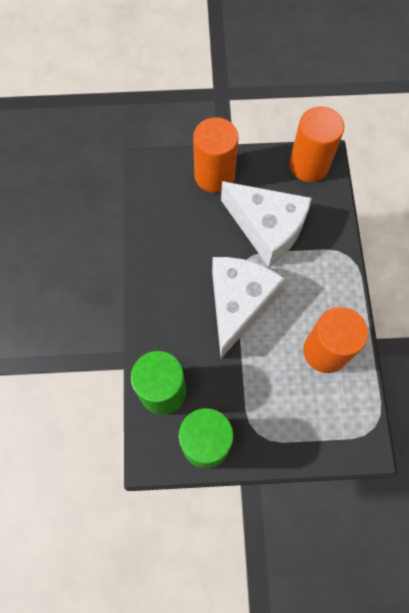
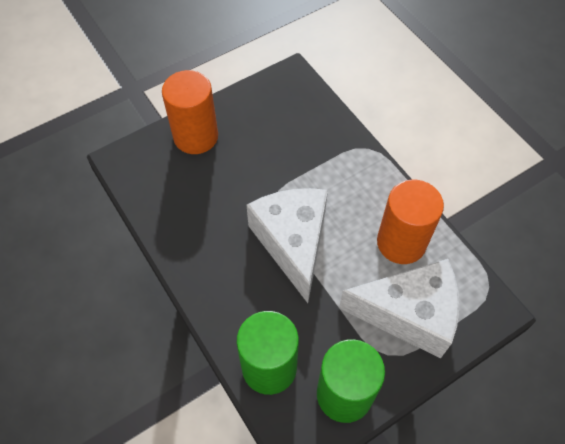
camera: 30 degrees left, 10 degrees down
white cheese [221,181,312,267] -> white cheese moved to [339,259,459,359]
orange cylinder [289,106,344,182] -> none

